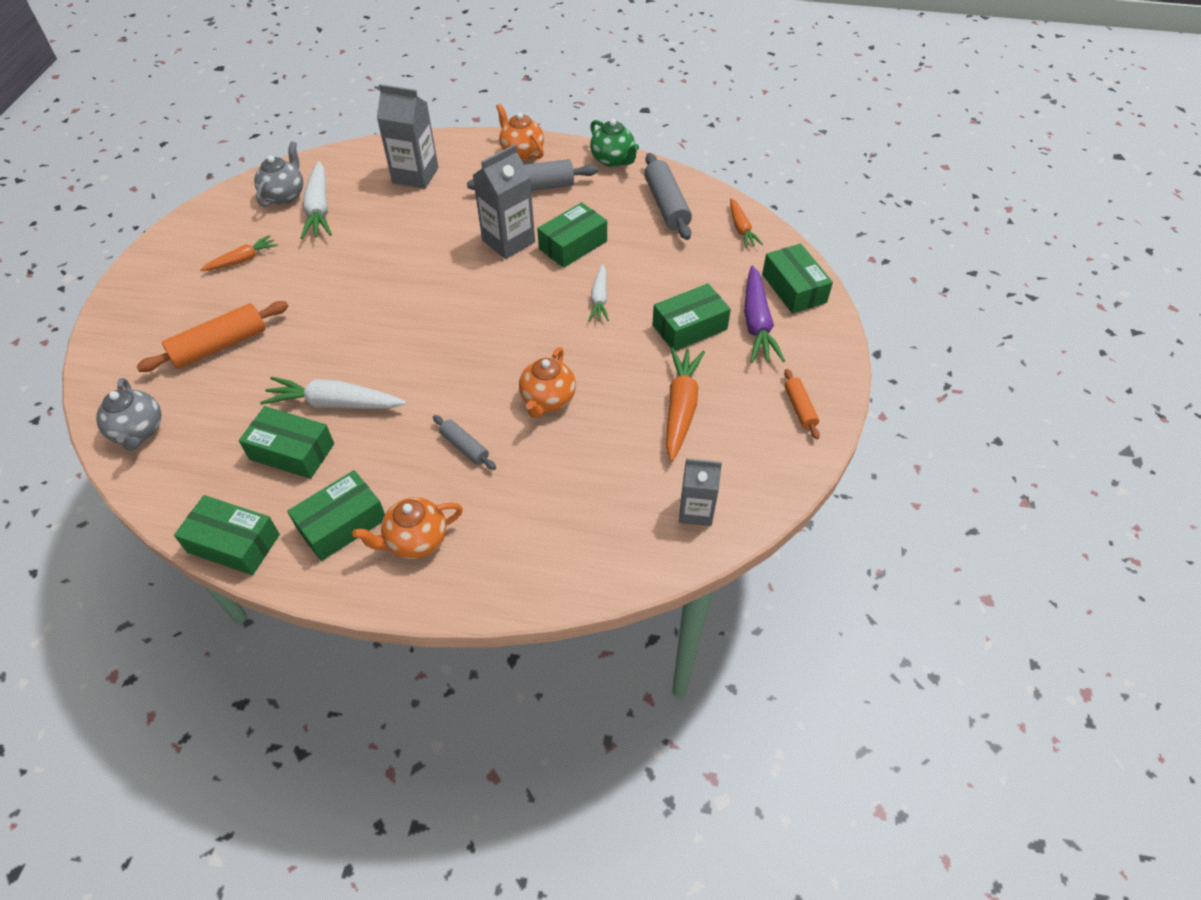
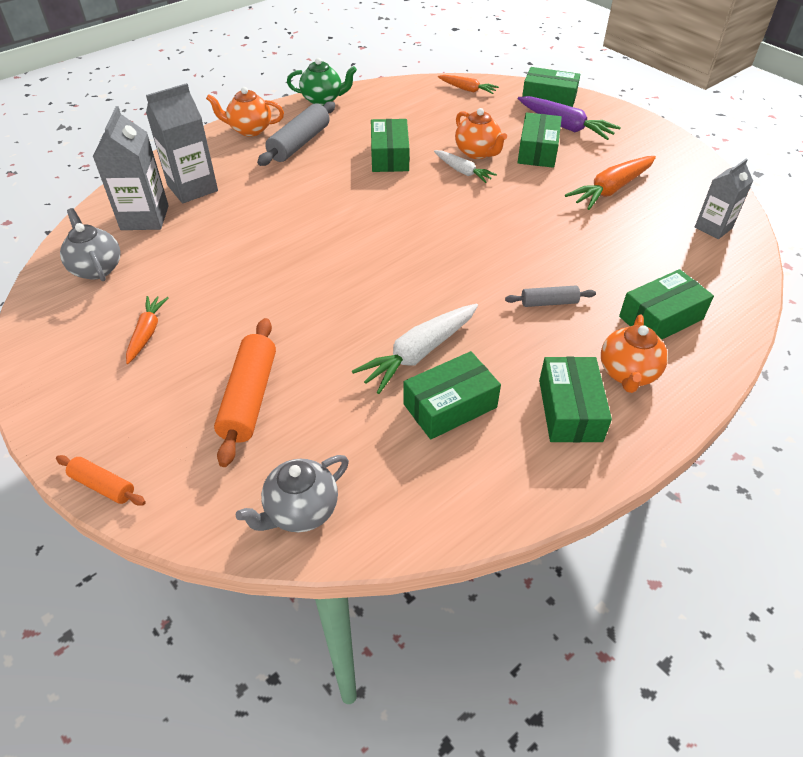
camera: 50 degrees left, 5 degrees down
grey teapot [96,378,161,451] -> grey teapot turned 120 degrees clockwise [236,455,349,532]
green box [174,495,280,575] -> green box moved to [619,269,714,340]
white carrot [300,161,332,239] -> none
grey carton [472,144,535,259] -> grey carton moved to [93,106,169,230]
orange teapot [519,347,576,418] -> orange teapot moved to [455,108,507,159]
grey rolling pin [644,153,692,240] -> none
orange carrot [666,347,705,462] -> orange carrot turned 90 degrees counterclockwise [565,156,656,210]
orange rolling pin [784,369,820,439] -> orange rolling pin moved to [56,455,146,506]

